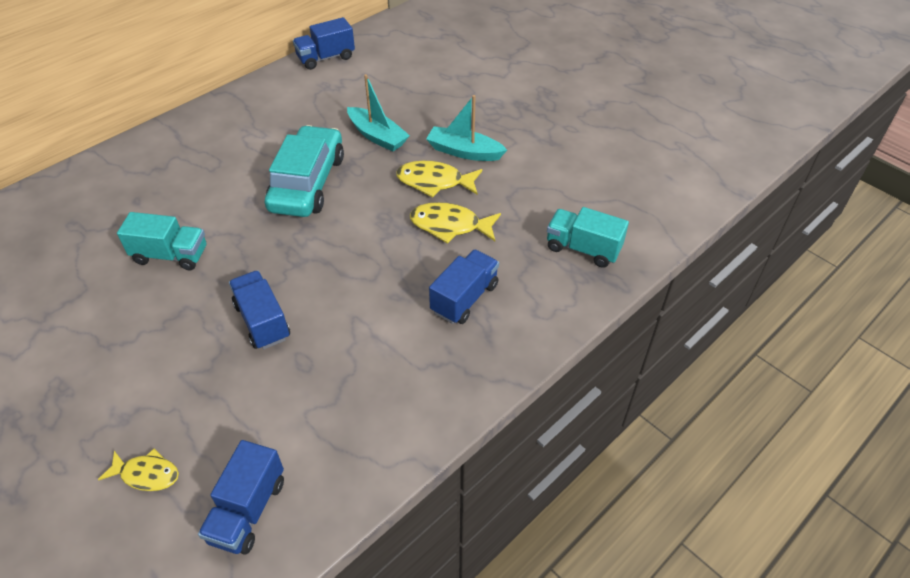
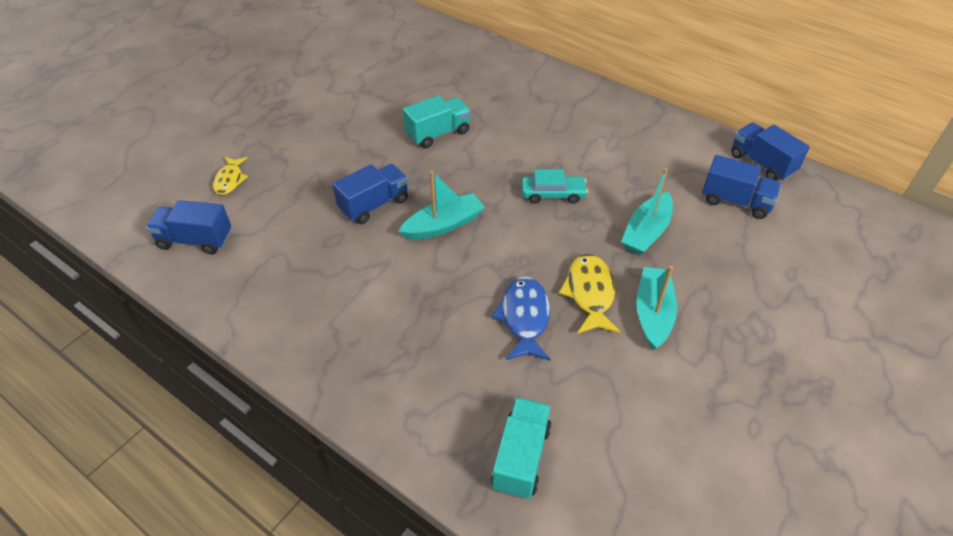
camera: 80 degrees right, 0 degrees up
turquoise truck [117,212,206,270] -> turquoise truck turned 120 degrees counterclockwise [403,95,471,149]
turquoise car [265,125,344,217] -> turquoise car [521,169,588,204], size x0.53
yellow fish [410,202,501,244] -> blue fish [492,277,551,361]
blue truck [429,249,499,324] -> blue truck moved to [702,155,781,219]
none -> turquoise boat [399,171,485,240]

